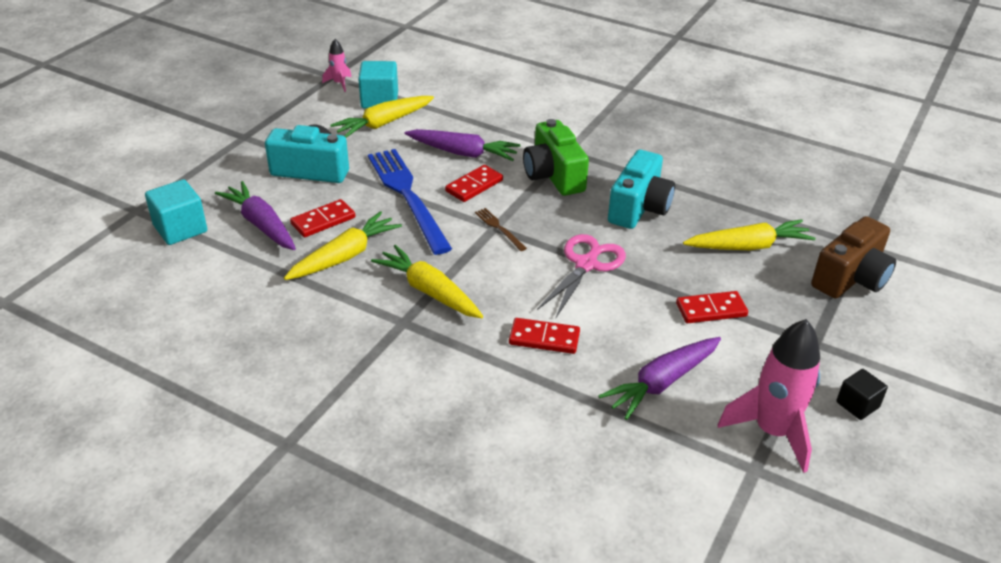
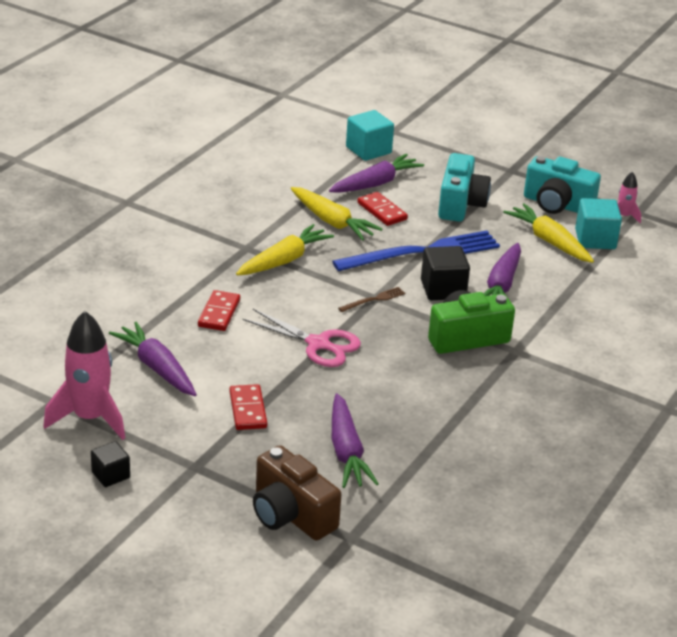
camera: 90 degrees right, 5 degrees down
red domino [445,165,503,202] -> black cube [421,246,470,300]
turquoise camera [608,150,675,229] -> turquoise camera moved to [524,156,601,214]
yellow carrot [683,219,816,250] -> purple carrot [332,393,379,488]

